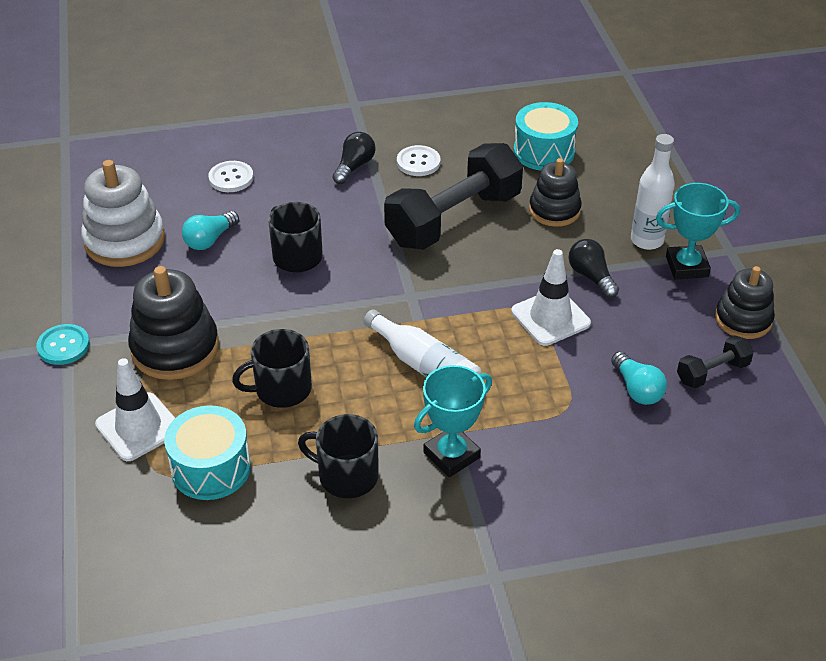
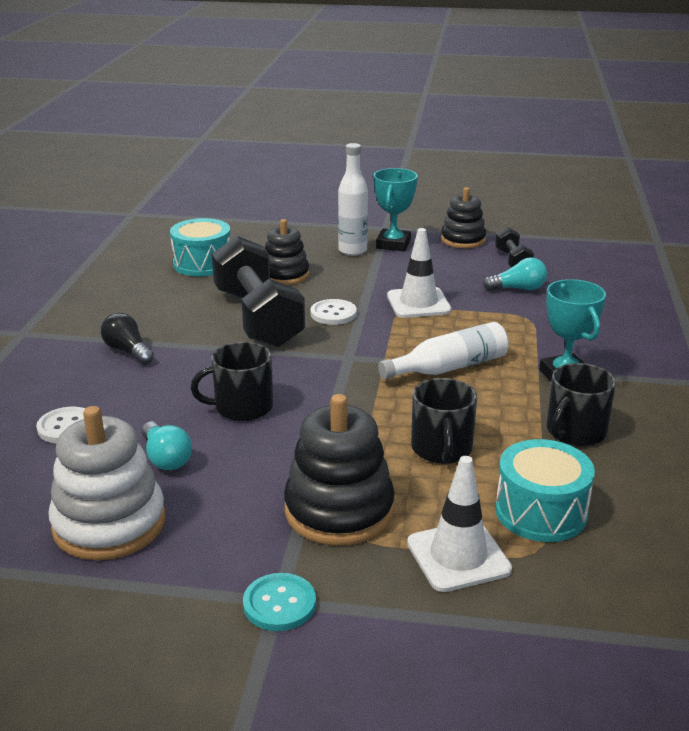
camera: 70 degrees left, 15 degrees down
white button [397,145,440,176] -> white button moved to [310,299,357,325]
black light bulb [569,239,619,298] -> none

